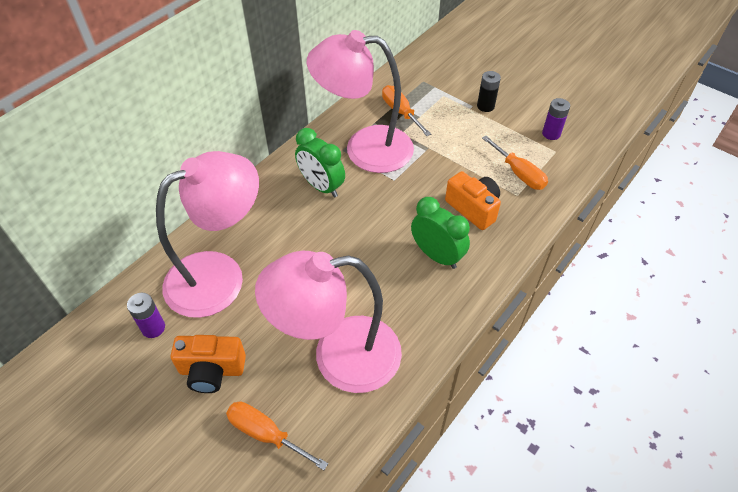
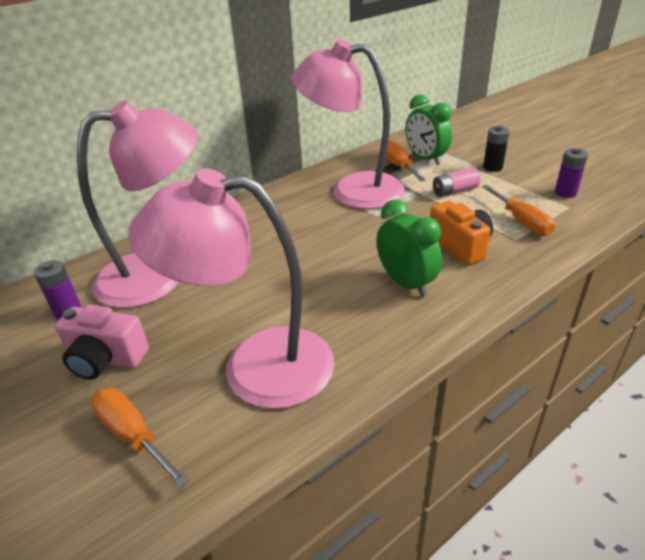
camera: 15 degrees right, 15 degrees down
orange camera [171,335,246,393] -> pink camera [55,305,149,380]
green clock [295,128,345,197] -> green clock moved to [406,94,452,165]
none -> pink battery [433,167,480,197]

